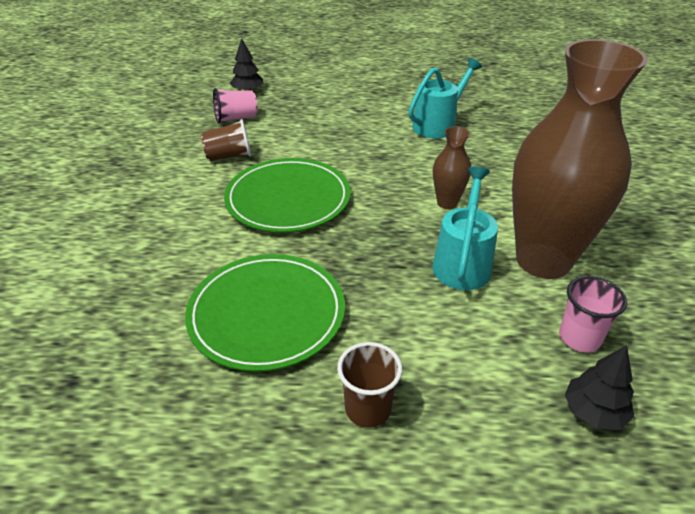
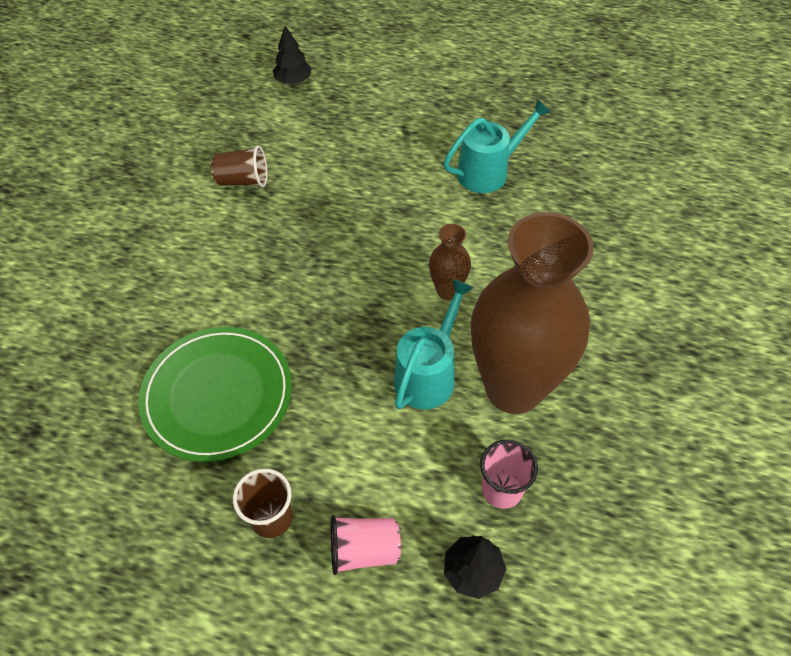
camera: 15 degrees right, 15 degrees up
pink cup [213,88,258,124] -> pink cup moved to [331,515,401,575]
green plate [224,158,351,233] -> none

